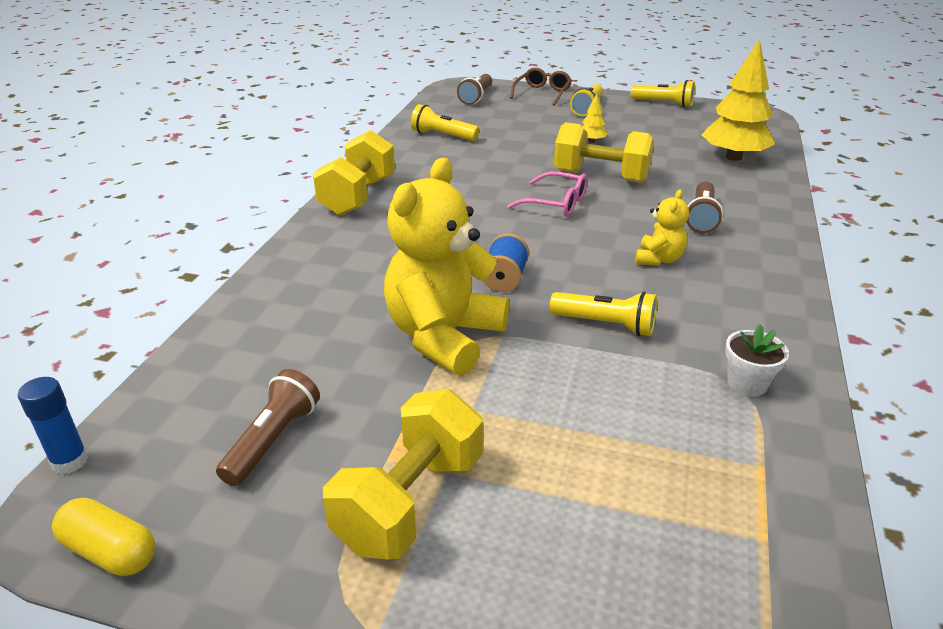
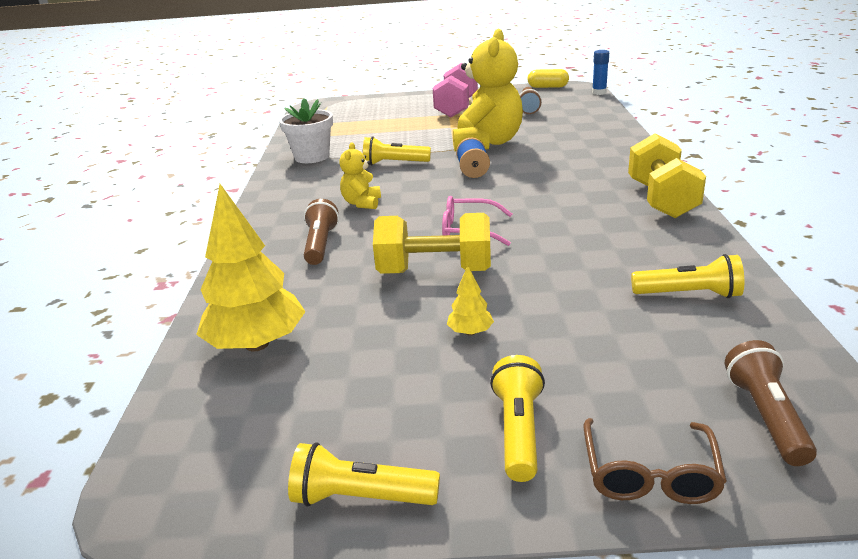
camera: 165 degrees right, 5 degrees down
yellow dumbbell [323,389,483,559] -> pink dumbbell [433,63,478,117]
white flower pot [725,324,789,397] -> white flower pot [279,98,333,163], size x1.60

